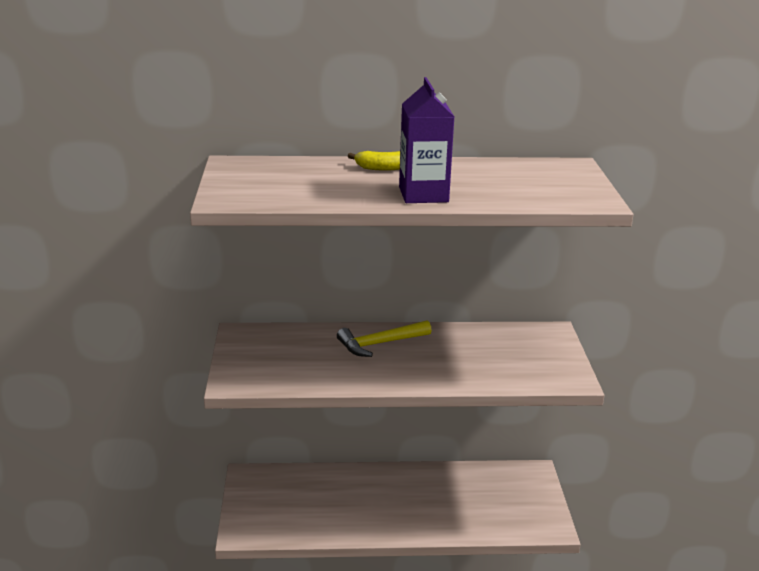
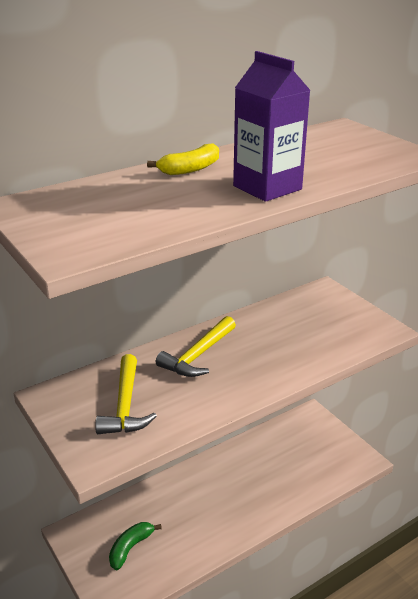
camera: 30 degrees left, 5 degrees up
none -> yellow hammer [95,354,157,434]
none -> green banana [109,522,162,570]

